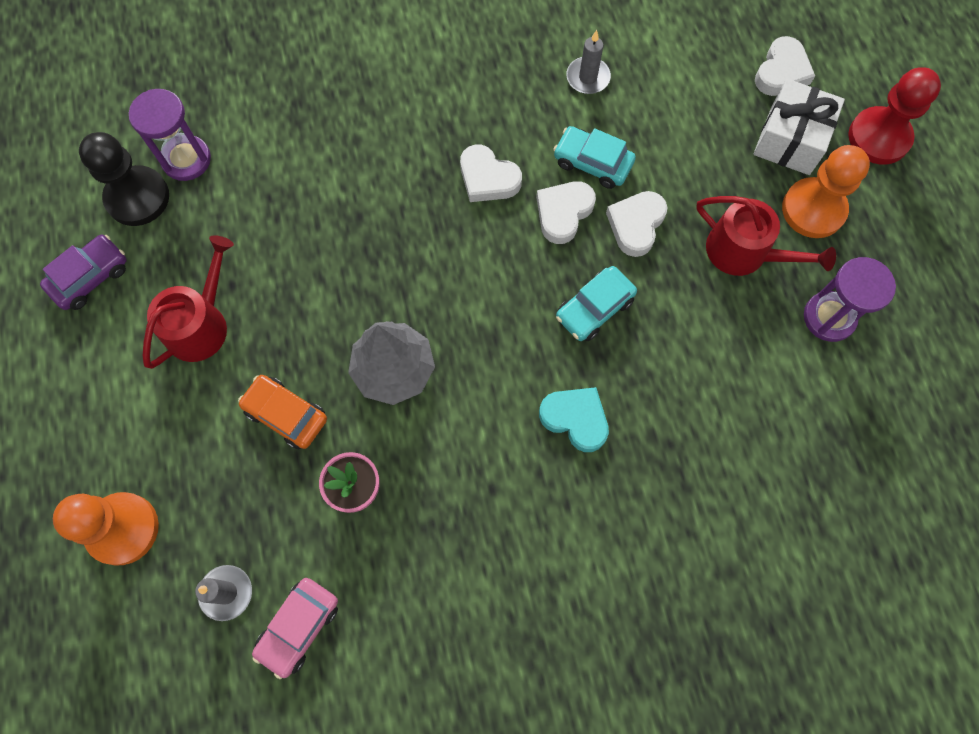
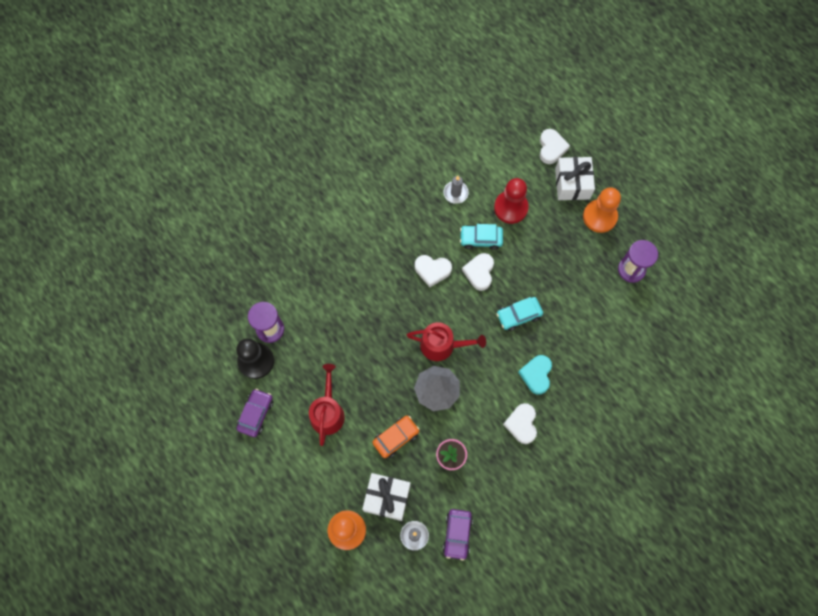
camera: 25 degrees left, 0 degrees up
orange car [238,375,327,449] -> orange car turned 135 degrees clockwise [372,416,420,458]
pink car [252,578,338,679] -> purple car [443,509,473,561]
turquoise heart [539,387,609,452] -> turquoise heart turned 90 degrees counterclockwise [518,355,552,395]
turquoise car [556,266,637,341] -> turquoise car turned 45 degrees clockwise [497,297,543,331]
white heart [606,191,668,257] -> white heart moved to [503,403,537,444]
red watering can [696,196,836,276] -> red watering can moved to [407,322,486,361]
red pawn [848,67,941,165] -> red pawn moved to [494,178,529,224]
none -> white gift [362,473,411,521]

